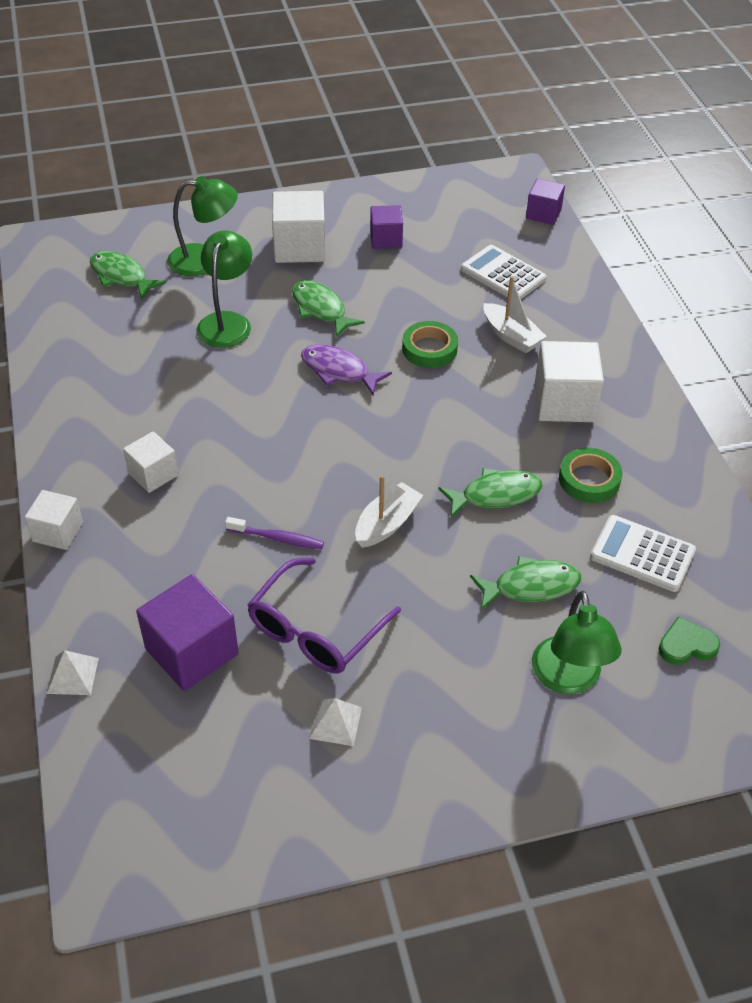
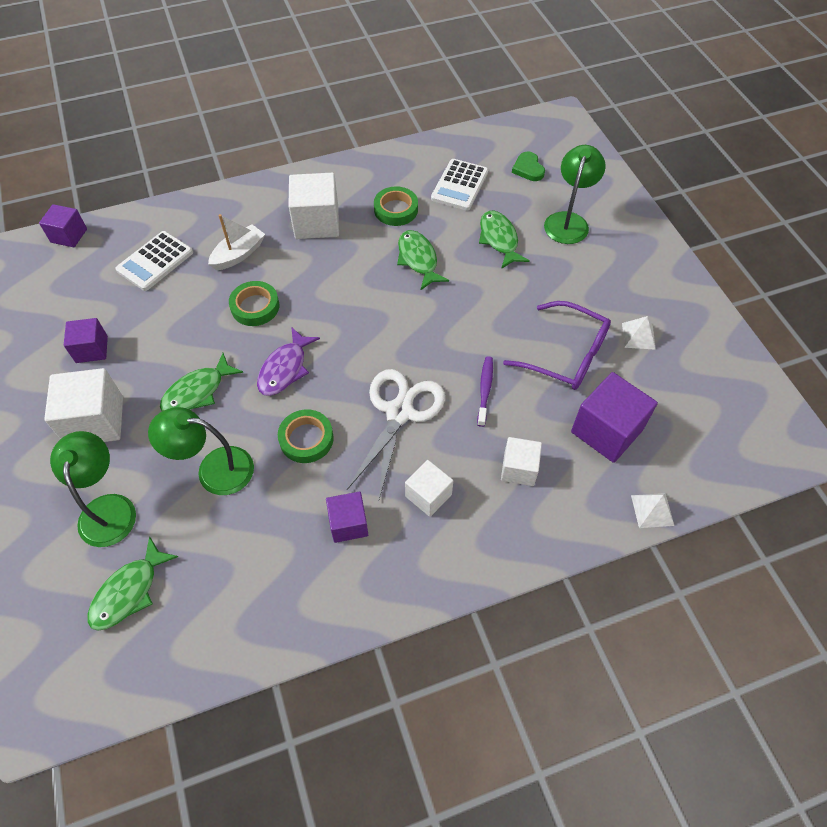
camera: 95 degrees left, 10 degrees up
white cube [25,490,83,550] -> white cube moved to [501,437,542,486]
white boat [355,475,423,548] -> none
green lamp [532,591,622,694] -> green lamp turned 60 degrees counterclockwise [544,145,606,244]
none -> green tape [278,410,334,463]
none -> purple cube [326,492,368,543]
none -> white scissors [347,369,445,499]

